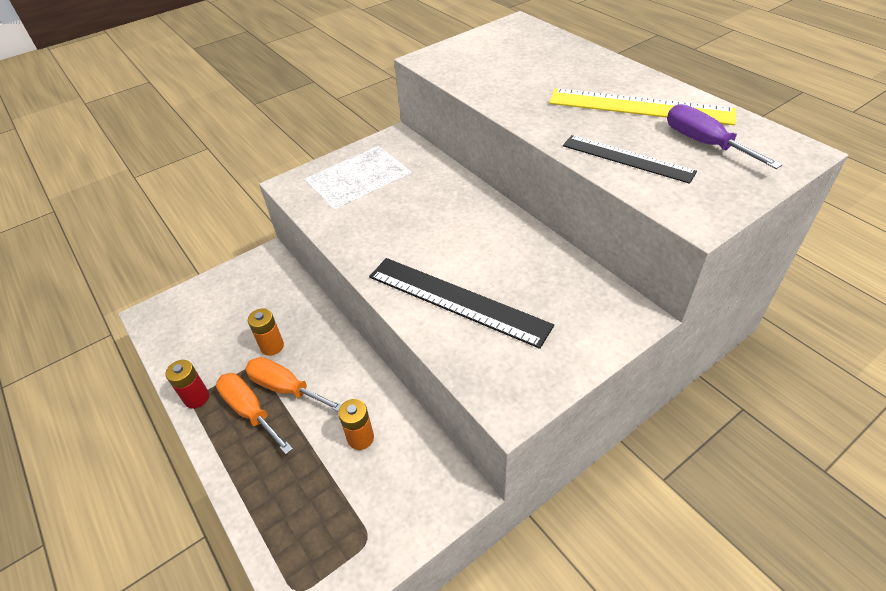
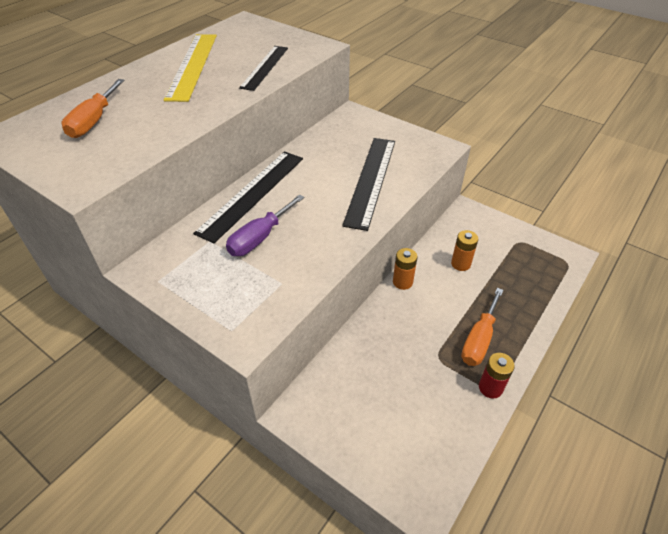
camera: 110 degrees left, 0 degrees up
orange screwdriver [245,357,342,411] -> orange screwdriver moved to [62,79,125,138]
orange battery [248,308,284,356] -> orange battery moved to [393,248,418,290]
purple screwdriver [667,104,782,169] -> purple screwdriver moved to [226,194,305,256]
none -> black ruler [193,151,303,243]

